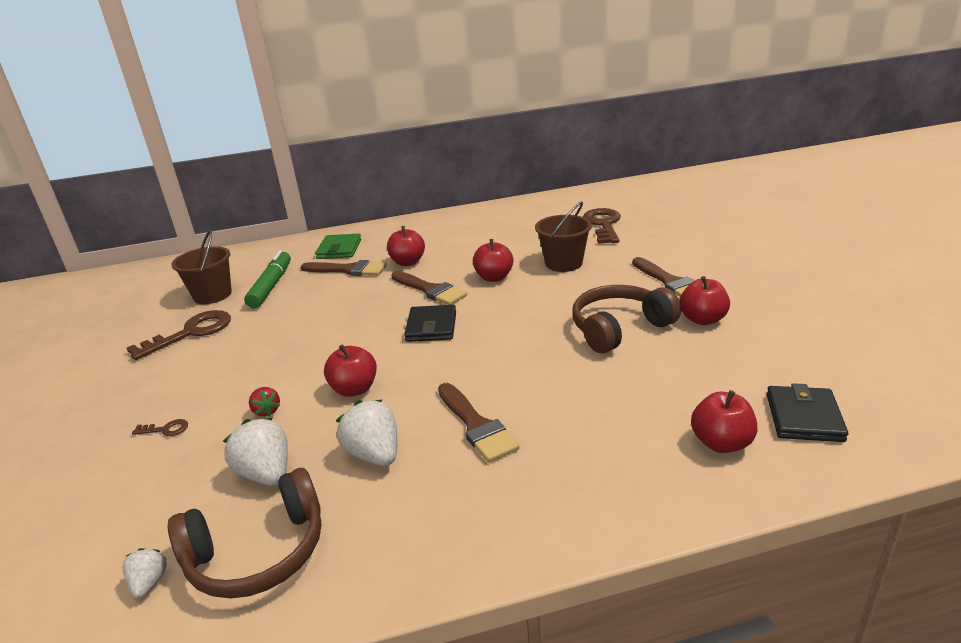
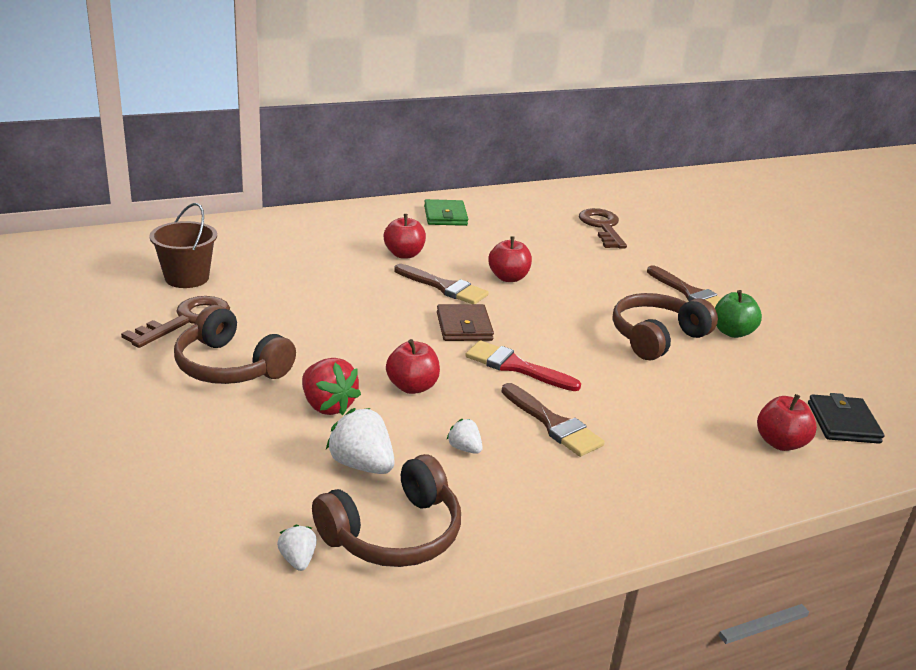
camera: 15 degrees left, 0 degrees up
brown key [132,419,188,436] -> none
green marker [244,250,291,309] -> none
red strawberry [249,387,280,417] -> red strawberry [302,358,361,415], size x1.82
brown brush [301,260,387,276] -> none
green wallet [315,234,361,259] -> green wallet moved to [424,199,468,226]
white strawberry [336,399,397,466] -> white strawberry [447,419,483,454], size x0.55
black wallet [404,305,456,342] -> brown wallet [437,304,494,341]
brown bucket [535,202,592,272] -> none
red apple [680,276,730,325] -> green apple [715,290,762,338]
none -> brown headphones [174,305,296,384]
none -> red brush [465,340,581,391]

